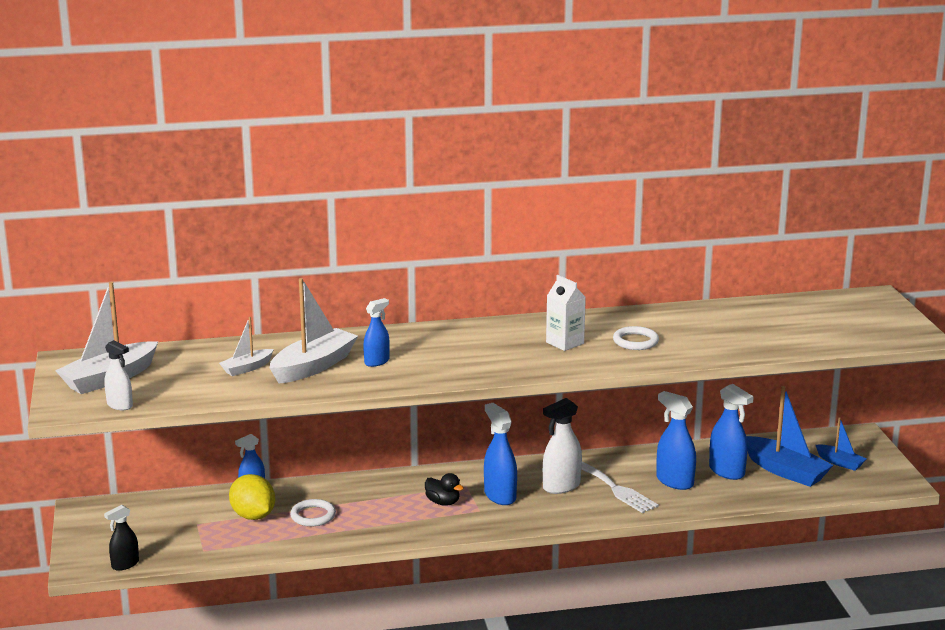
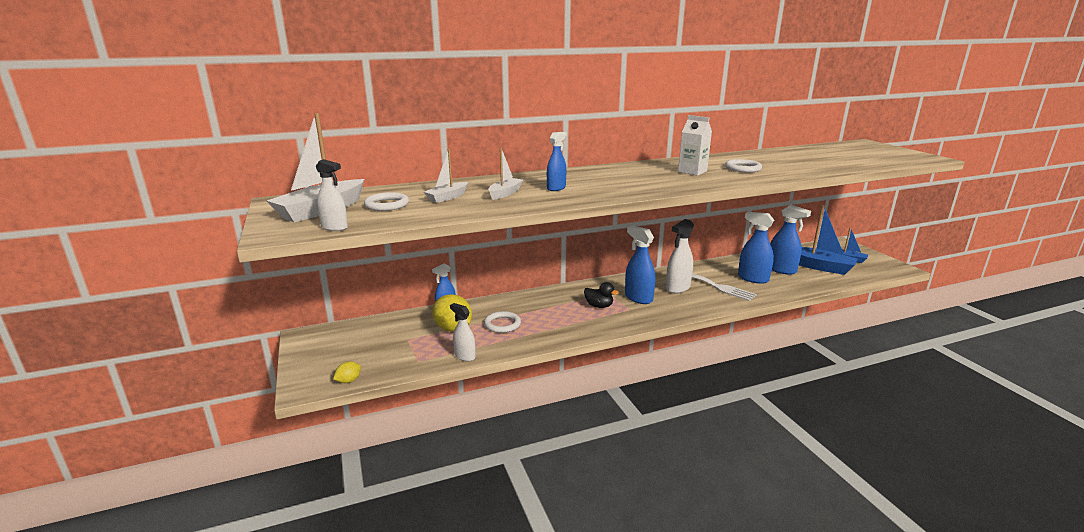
camera: 10 degrees left, 0 degrees up
black spray bottle [104,505,139,571] -> yellow lemon [333,361,361,383]
white boat [270,278,358,384] -> white boat [488,148,523,200], size x0.55
none -> white ring [364,192,409,211]
none -> white spray bottle [450,303,476,361]

